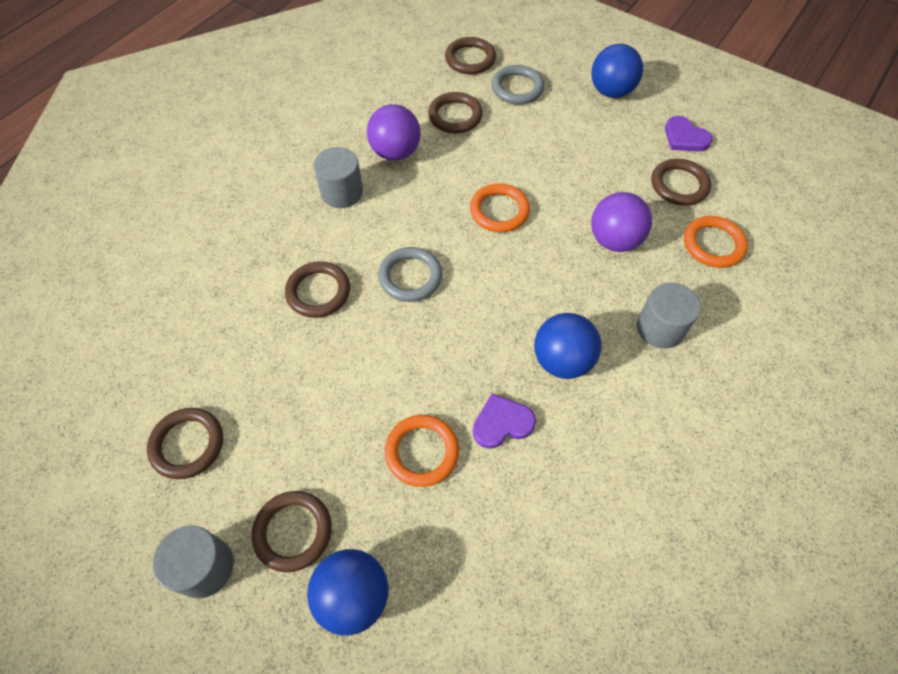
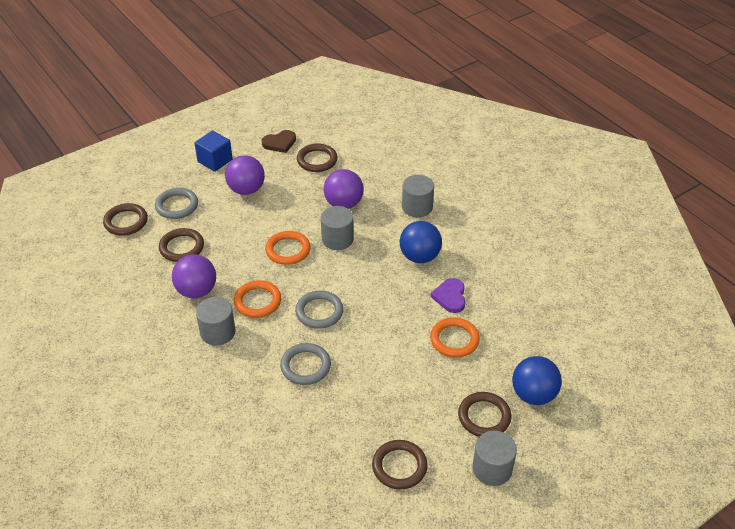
camera: 70 degrees left, 15 degrees down
brown ring [285,261,350,318] -> grey ring [280,343,331,385]
blue ball [591,44,643,98] -> blue cube [194,130,233,172]
purple heart [665,116,713,152] -> brown heart [261,130,296,153]
orange ring [684,216,748,268] -> orange ring moved to [234,280,281,318]
none -> purple ball [225,155,265,195]
none -> grey cylinder [321,206,354,250]

